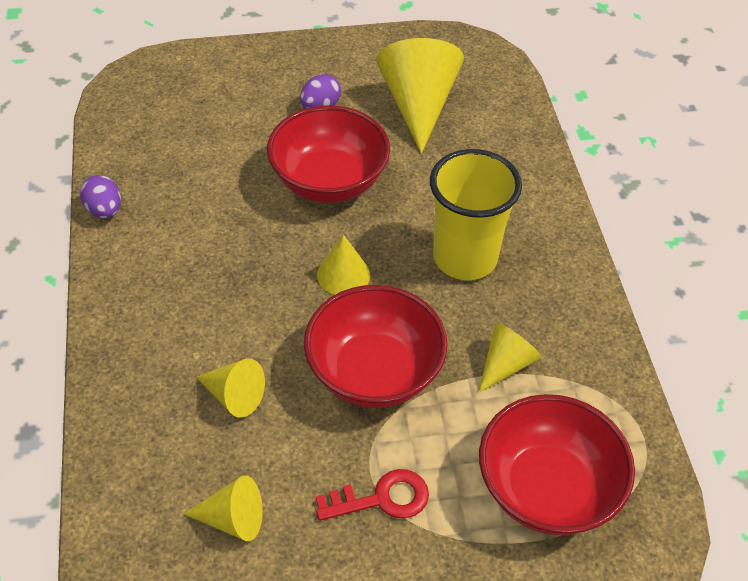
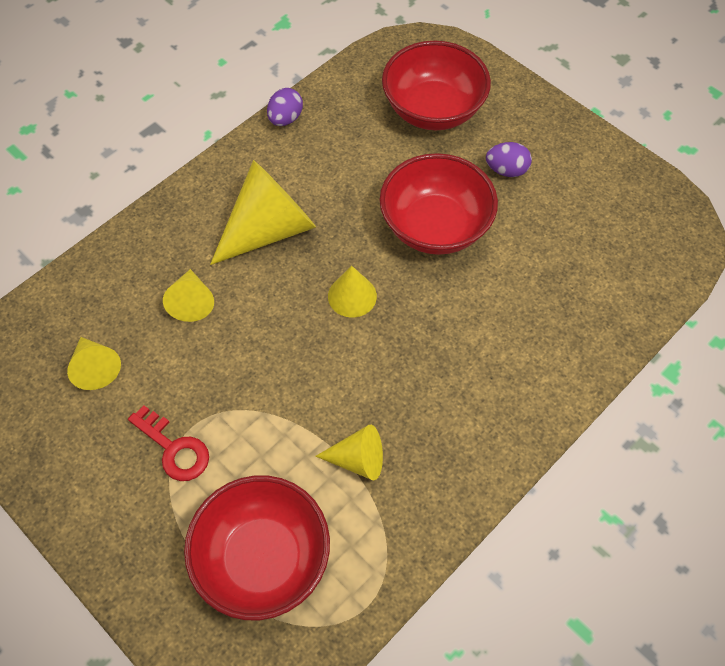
camera: 55 degrees right, 10 degrees up
red bowl [304,285,448,408] -> red bowl moved to [382,41,491,130]
yellow cone [376,38,464,154] -> yellow cone moved to [210,160,316,265]
yellow cup [430,149,522,280] -> none

